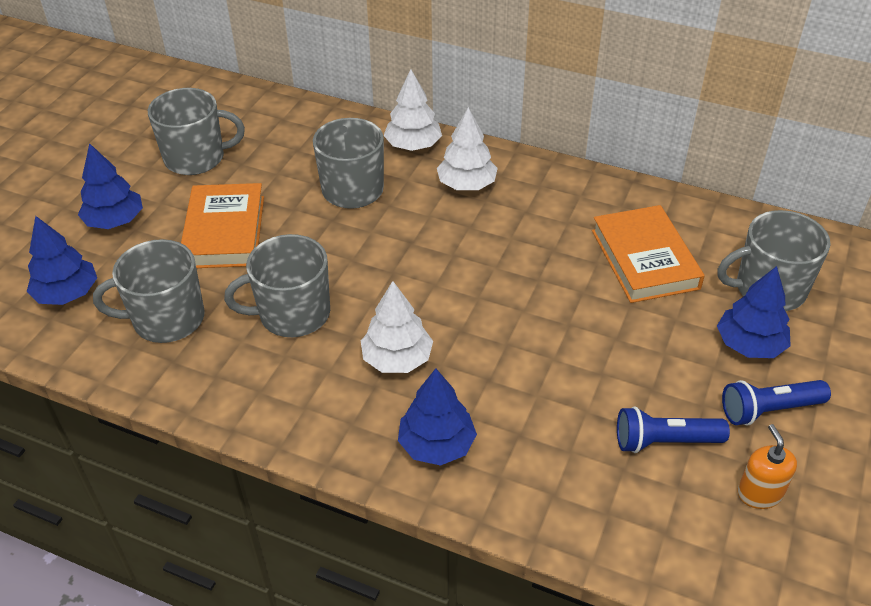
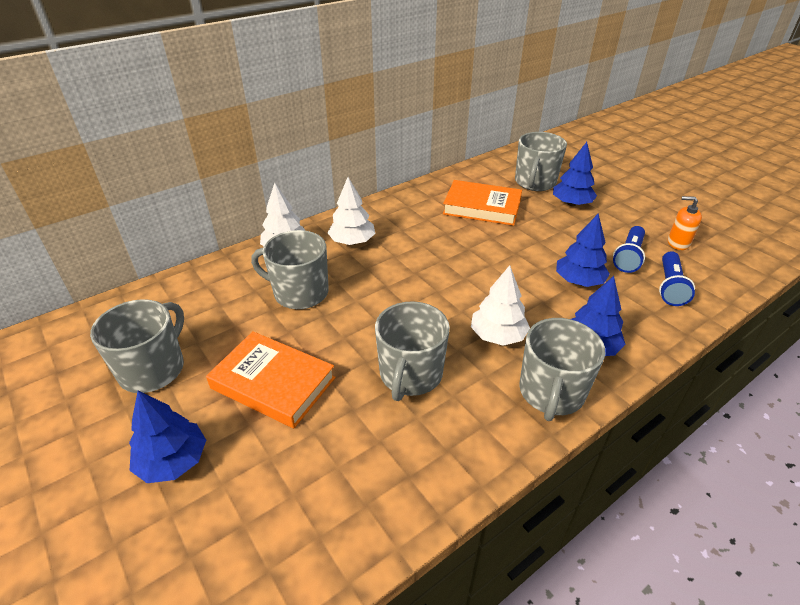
camera: 60 degrees left, 5 degrees down
blue tree [27,216,97,305] -> blue tree moved to [556,214,610,287]
grey mug [93,239,205,343] -> grey mug moved to [519,318,606,421]
blue flashlight [722,380,831,426] -> blue flashlight moved to [659,251,695,306]

